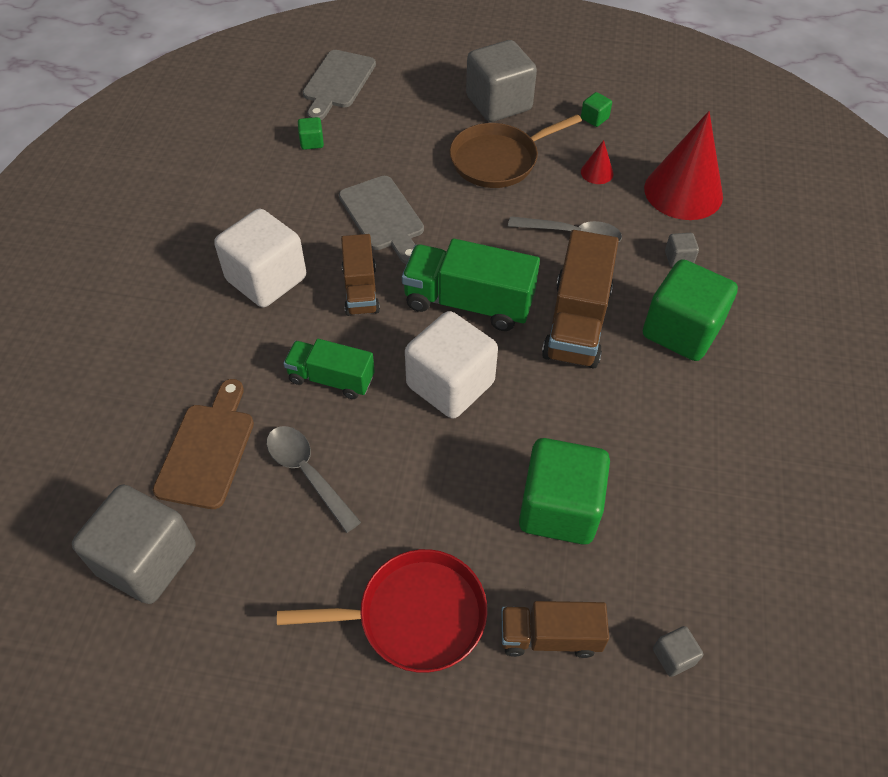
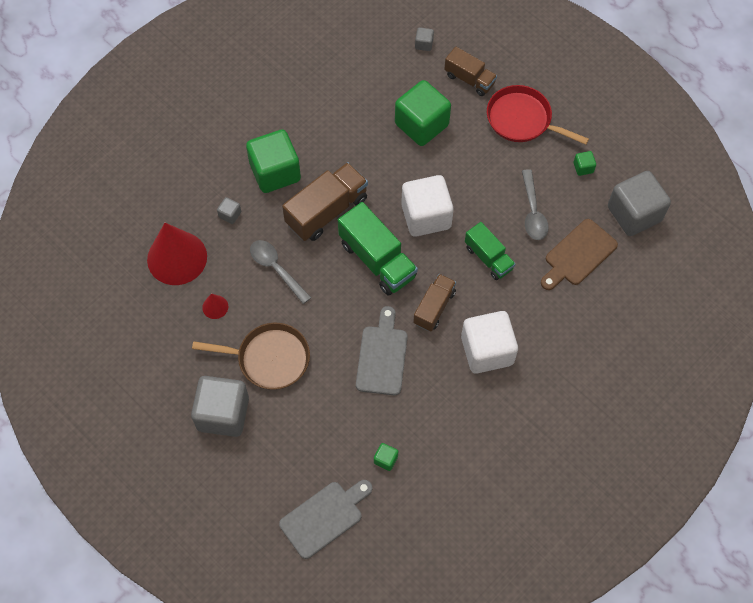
camera: 145 degrees left, 10 degrees up
green cube [581,92,612,127] -> green cube moved to [574,151,596,176]

